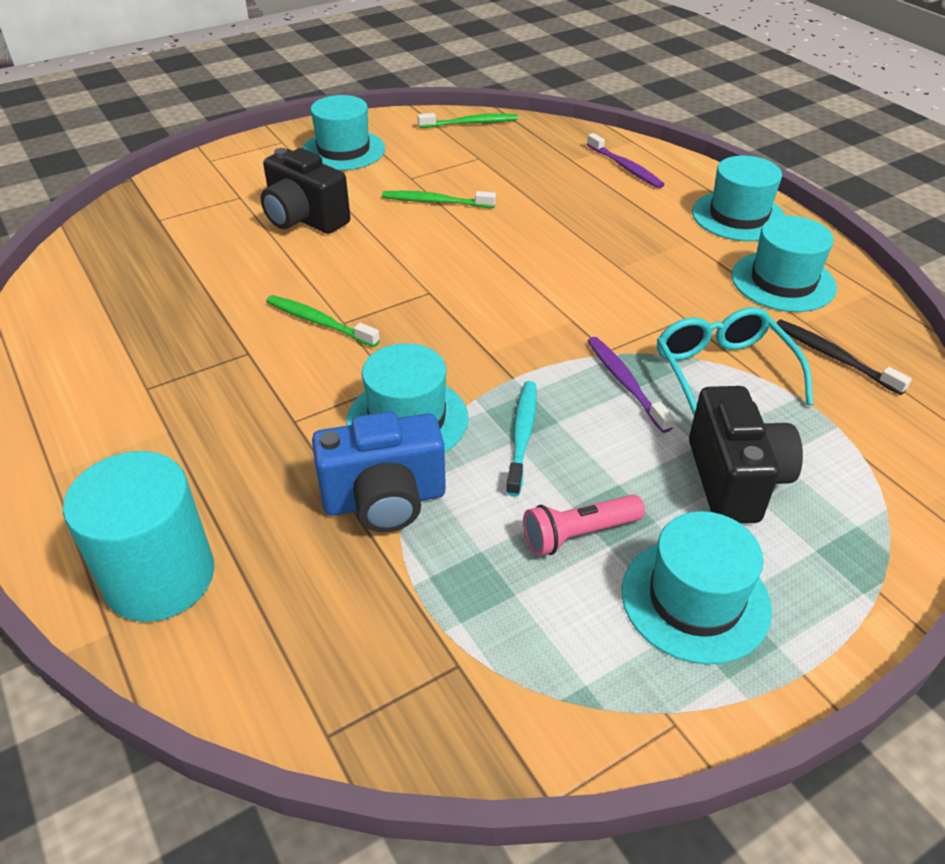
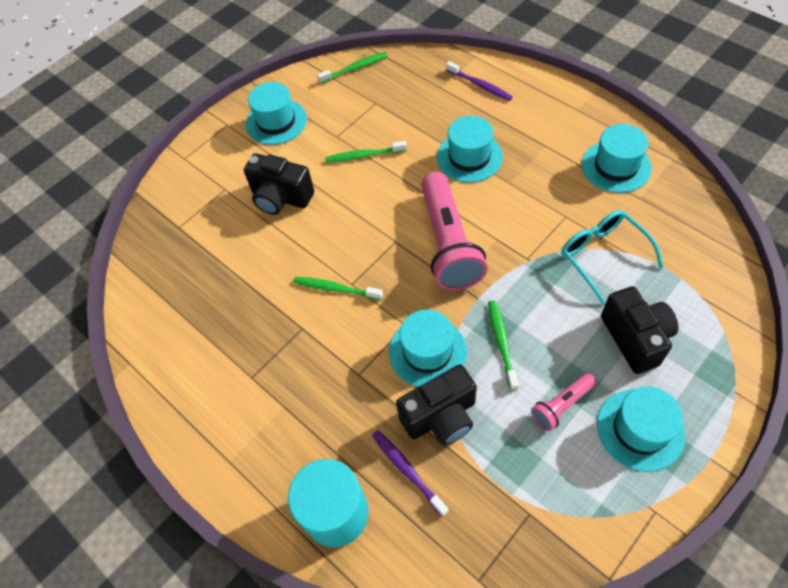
camera: 10 degrees left, 15 degrees up
blue camera [312,412,446,532] -> black camera [396,364,477,446]
turquoise toothbrush [506,381,537,496] -> green toothbrush [488,301,519,391]
purple toothbrush [588,337,674,433] -> purple toothbrush moved to [372,430,449,517]
turquoise hat [692,156,786,241] -> turquoise hat moved to [437,116,503,183]
black toothbrush [776,320,912,395] -> none
none -> pink flashlight [421,172,487,290]

